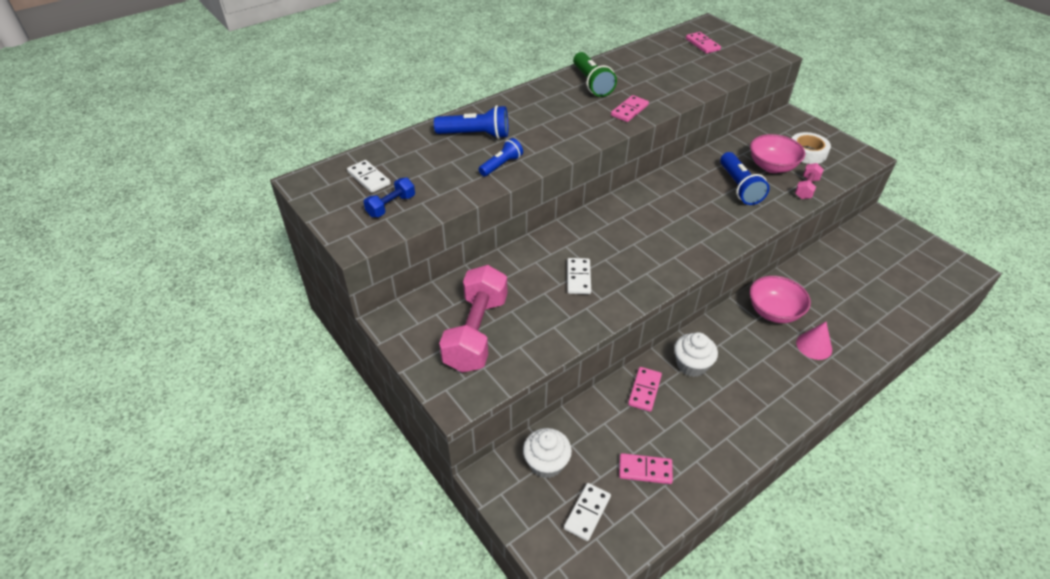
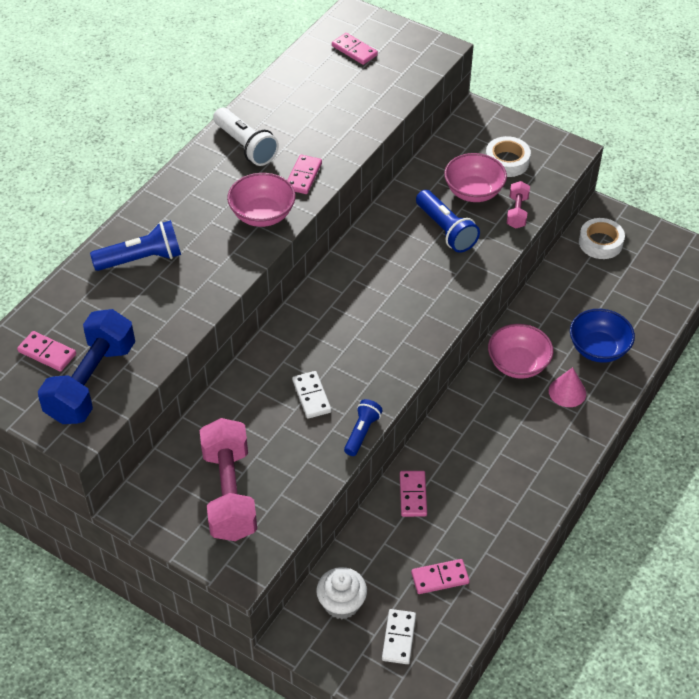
camera: 20 degrees left, 5 degrees up
white domino [347,160,390,193] -> pink domino [17,331,76,372]
blue dumbbell [363,177,415,217] -> blue dumbbell [38,309,135,424], size x2.02
blue flashlight [478,138,523,176] -> blue flashlight moved to [344,399,383,456]
green flashlight [573,52,617,97] -> white flashlight [213,108,279,166]
white cupcake [674,332,718,377] -> none
none -> pink bowl [227,173,296,227]
none -> blue bowl [570,309,635,363]
none -> white tape [579,218,625,259]

